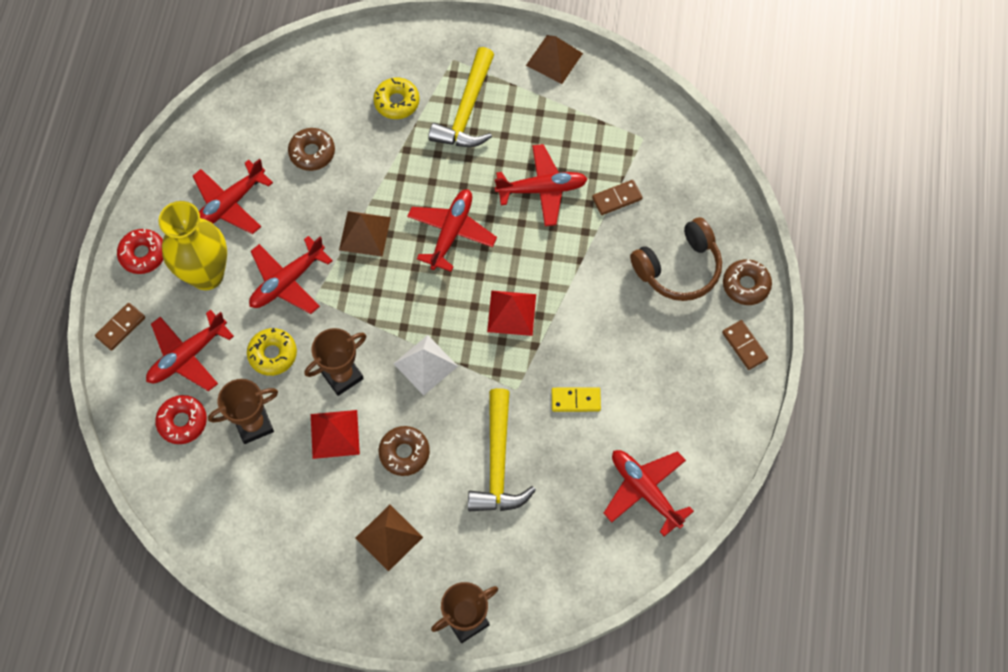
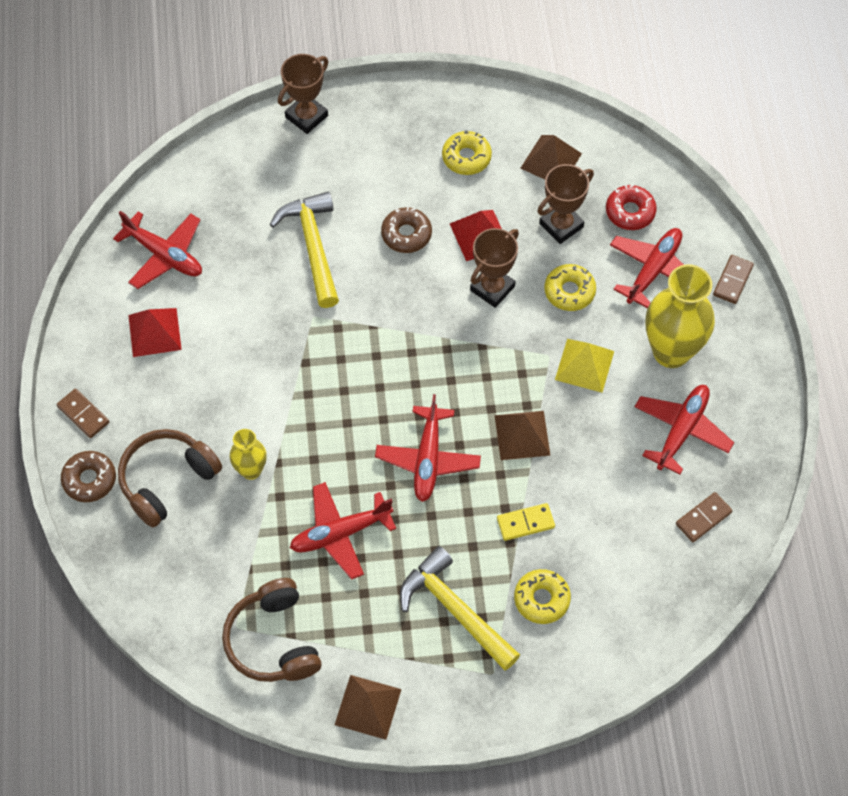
camera: 165 degrees right, 5 degrees down
red donut [117,229,163,274] -> none
red plane [249,236,333,314] -> yellow pyramid [555,339,614,393]
brown donut [288,128,335,171] -> none
brown pyramid [356,505,423,571] -> brown pyramid moved to [521,135,582,180]
white pyramid [394,335,458,396] -> none
yellow hammer [428,47,494,147] -> yellow hammer turned 45 degrees counterclockwise [400,546,520,671]
red pyramid [487,291,536,336] -> red pyramid moved to [128,308,182,357]
yellow domino [552,387,601,412] -> yellow domino moved to [497,503,555,541]
brown domino [592,180,643,215] -> brown domino moved to [676,492,732,542]
none -> brown headphones [222,578,322,682]
none -> yellow vase [230,429,267,480]
none -> yellow donut [442,130,492,175]

